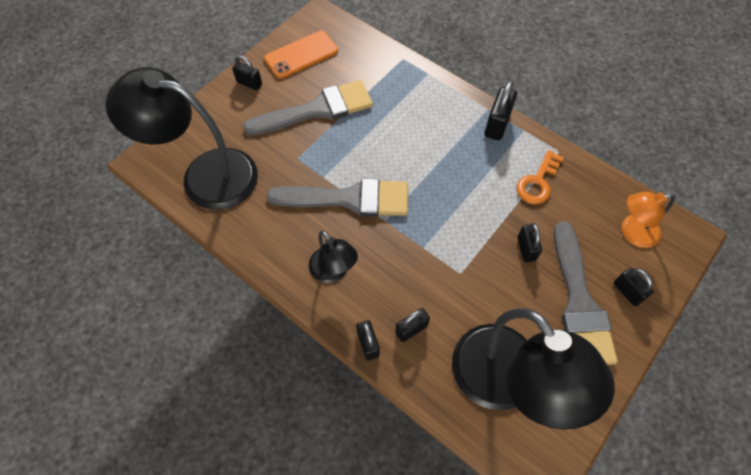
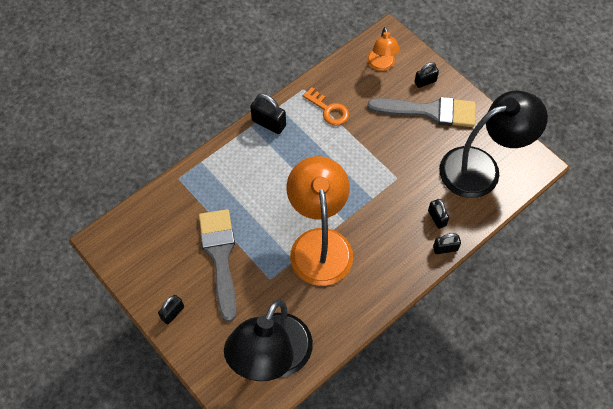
camera: 80 degrees left, 0 degrees up
orange phone [264,31,338,79] -> none
grey brush [267,179,408,217] -> orange lamp [287,156,353,286]
black lamp [309,230,358,283] -> none
black padlock [517,223,542,262] -> none

